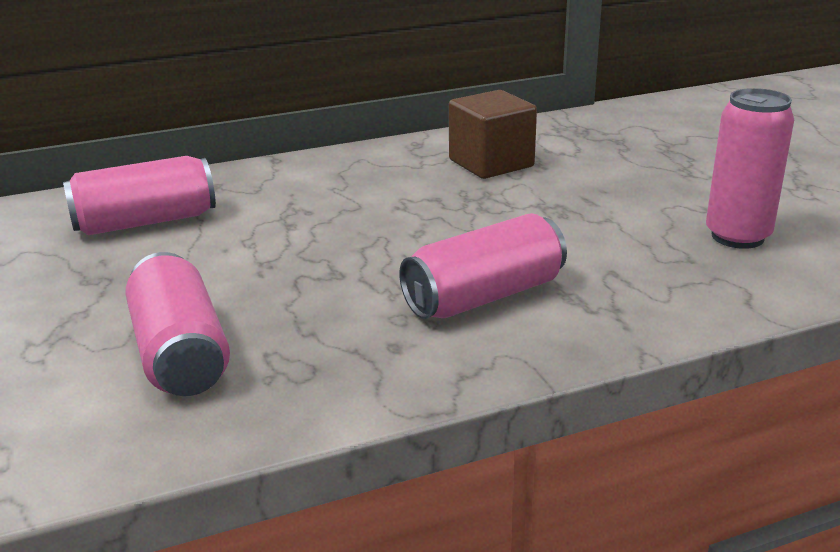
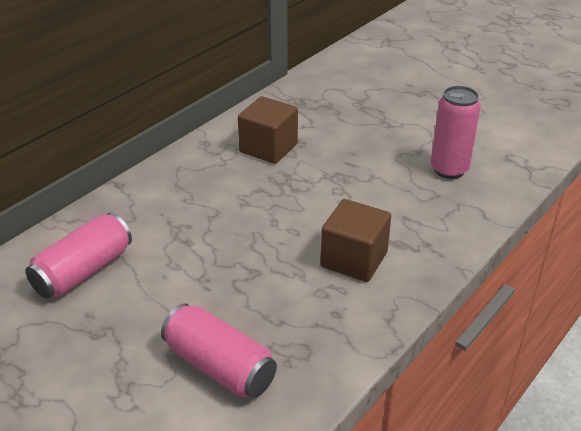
camera: 30 degrees left, 10 degrees up
pink can [399,213,567,319] -> brown cube [321,199,391,282]

